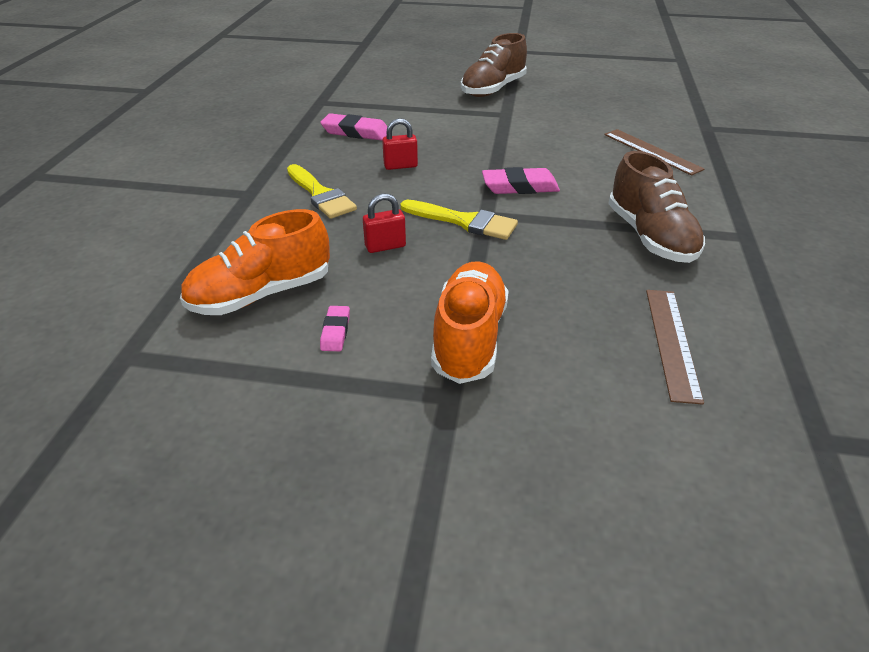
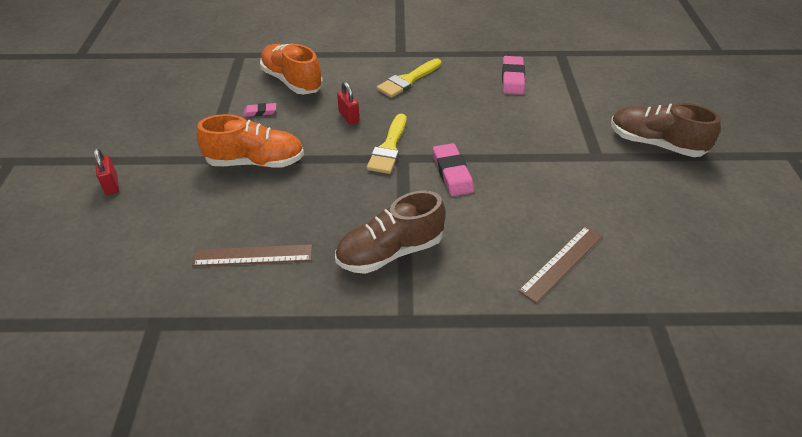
camera: 80 degrees right, 5 degrees up
red padlock [382,118,418,170] -> red padlock moved to [94,148,119,195]

